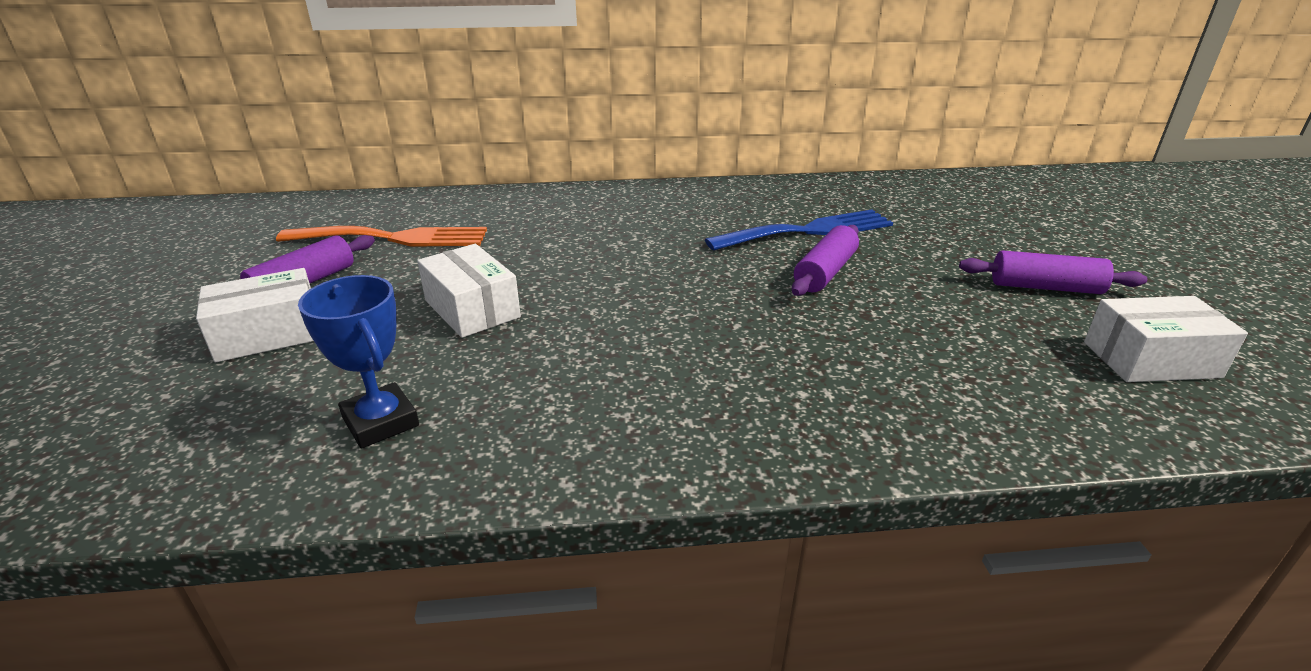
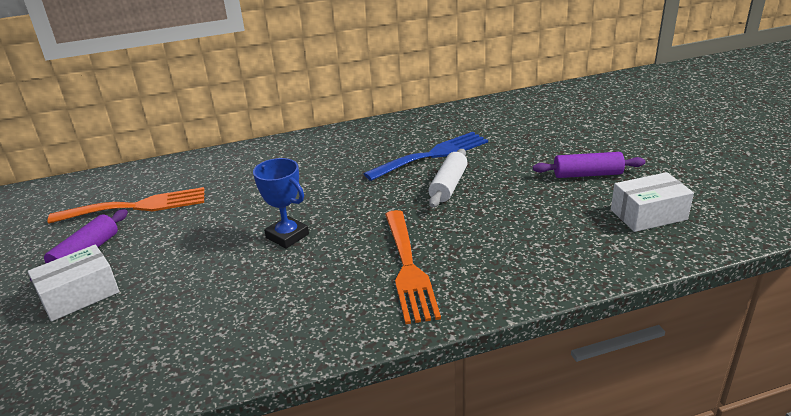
camera: 10 degrees left, 0 degrees up
blue trophy [298,275,419,449] -> blue trophy moved to [253,158,309,249]
white box [417,244,521,338] -> none
purple rolling pin [792,225,859,296] -> white rolling pin [428,149,468,208]
none -> orange fork [385,210,441,324]

